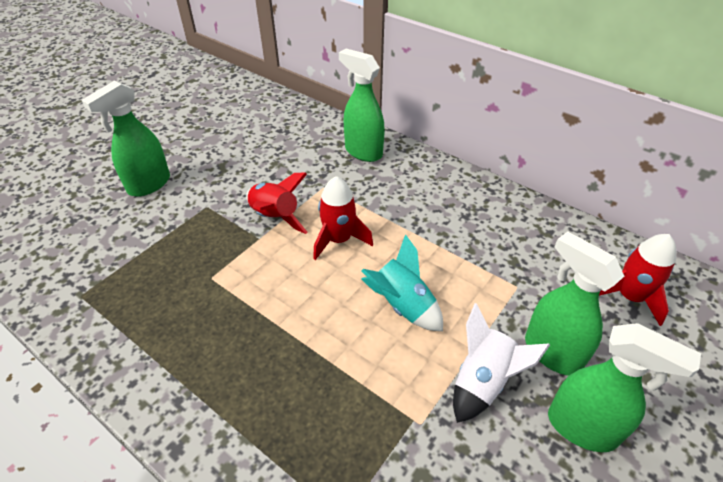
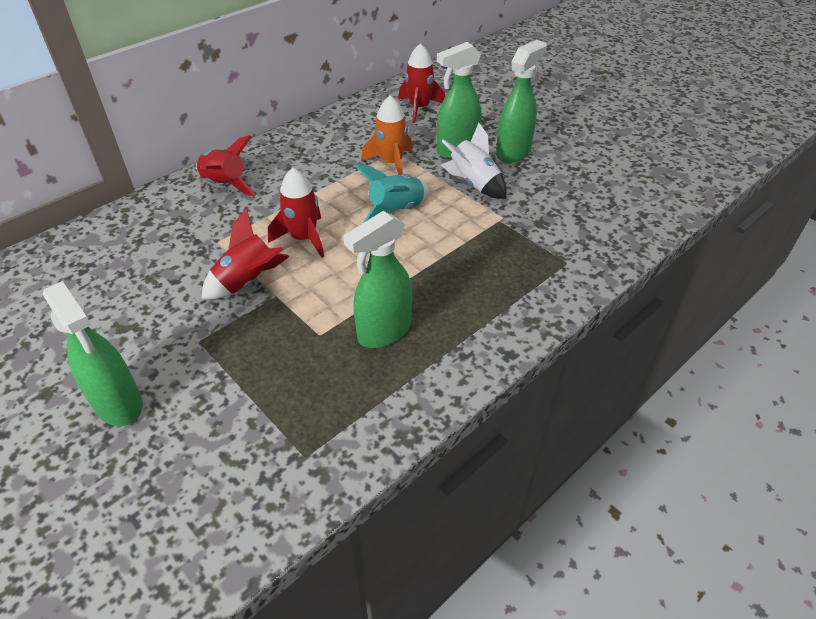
camera: 80 degrees left, 0 degrees up
green spray bottle [339,49,385,162] -> green spray bottle moved to [343,211,412,348]
none -> red rocket [196,135,256,196]
none -> orange rocket [361,96,412,175]

